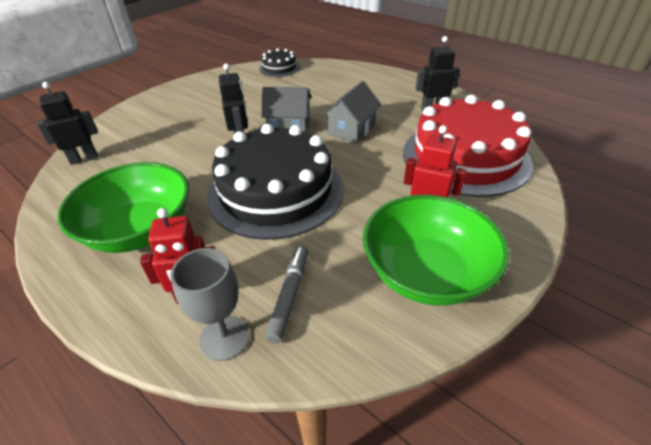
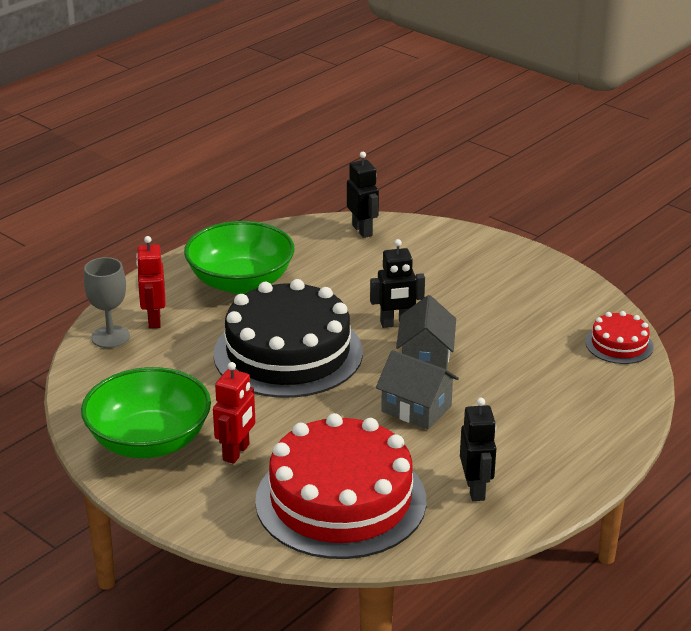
camera: 90 degrees right, 10 degrees down
black cake [260,48,300,77] -> red cake [585,311,654,364]
grey marker [265,245,308,344] -> none

